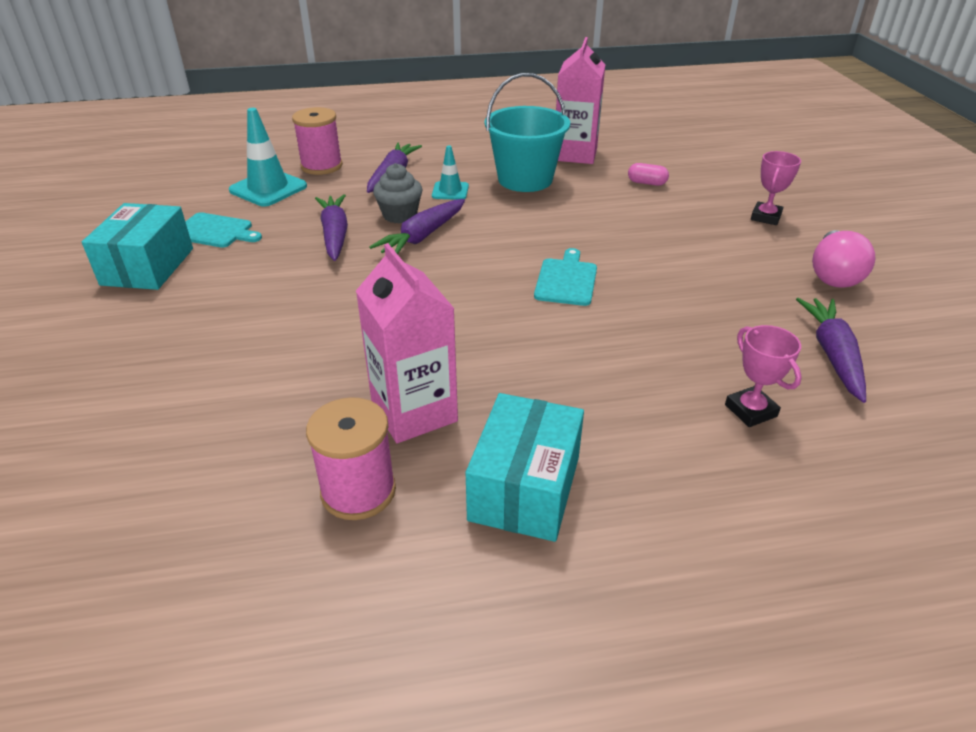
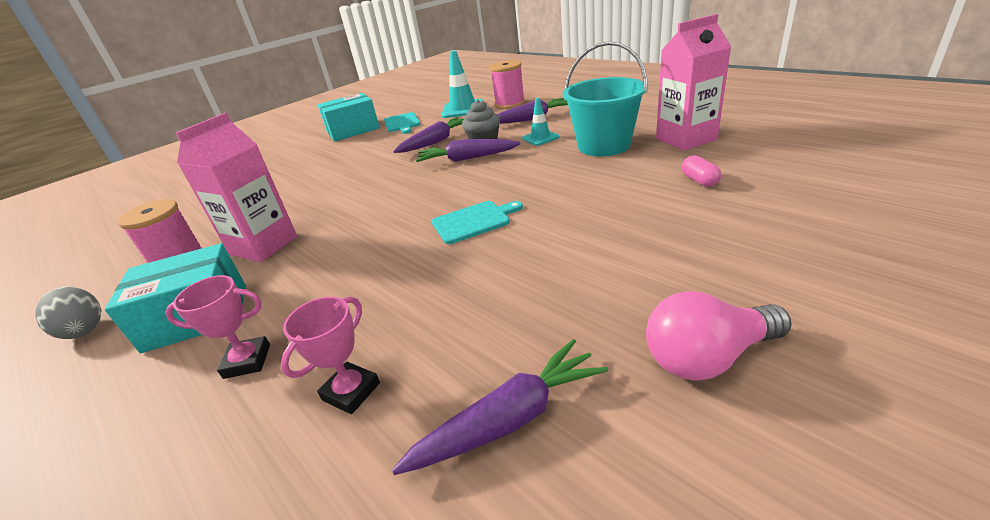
camera: 60 degrees right, 5 degrees down
pink trophy [751,151,801,225] -> pink trophy moved to [165,275,270,379]
none -> grey egg [35,287,101,339]

